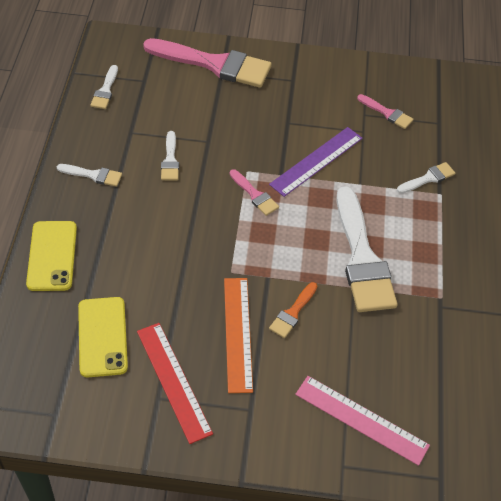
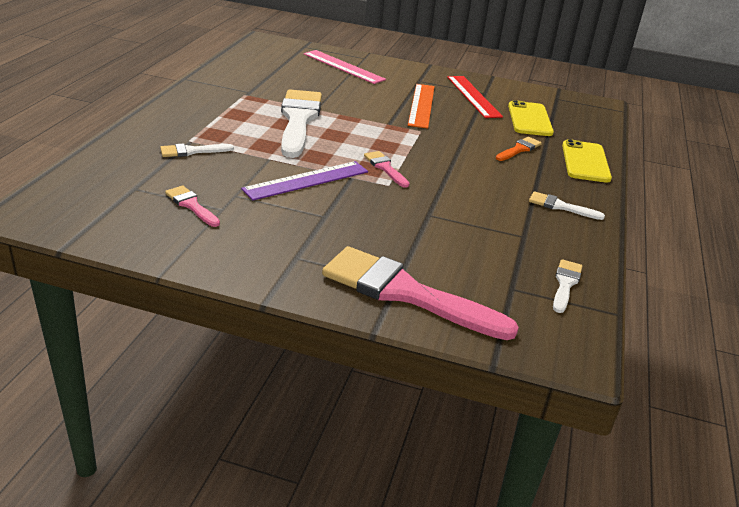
camera: 170 degrees left, 20 degrees down
white brush [161,131,179,180] -> none
orange brush [269,282,317,338] -> orange brush moved to [496,137,542,161]

